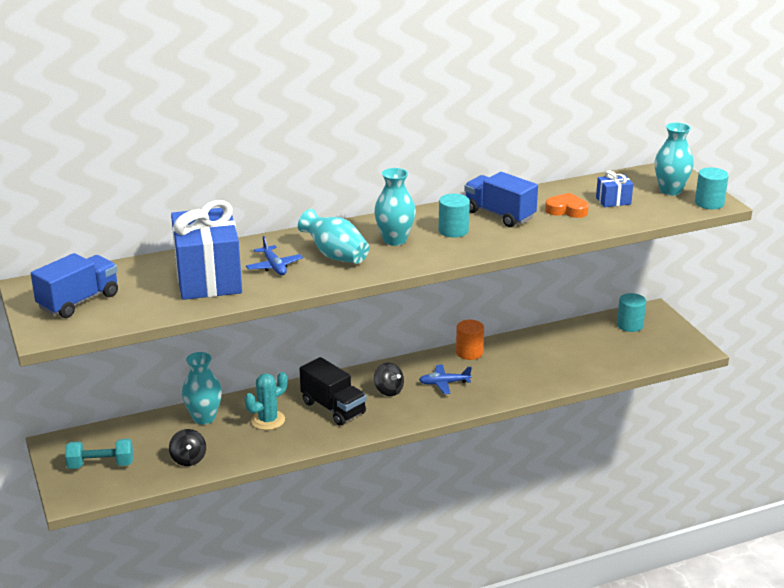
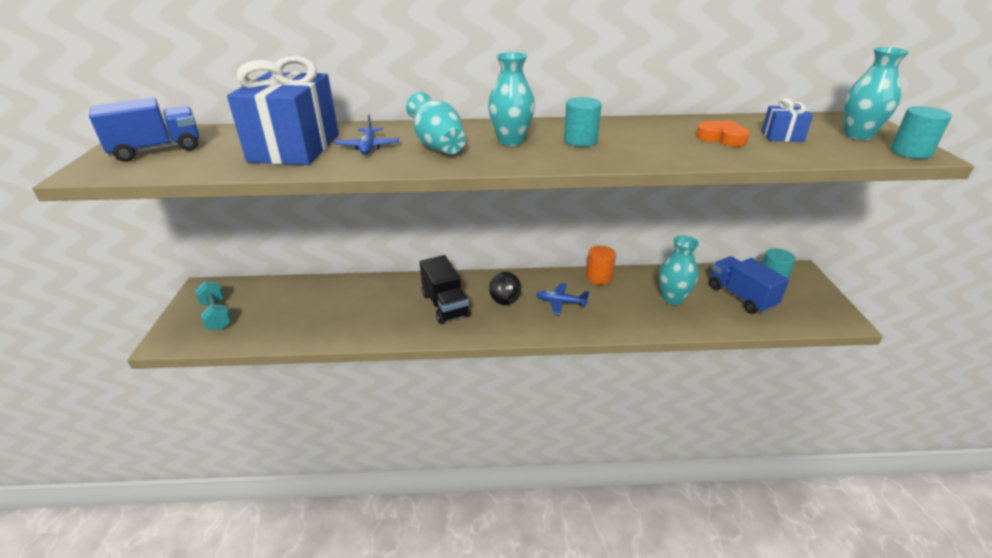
camera: 20 degrees right, 5 degrees up
turquoise dumbbell [65,439,133,469] -> turquoise dumbbell turned 45 degrees clockwise [195,281,232,330]
black spinning top [169,429,206,466] -> none
turquoise vase [182,352,222,425] -> turquoise vase moved to [659,236,699,305]
turquoise cactus [245,372,287,430] -> none
blue truck [464,172,538,227] -> blue truck moved to [709,256,789,314]

